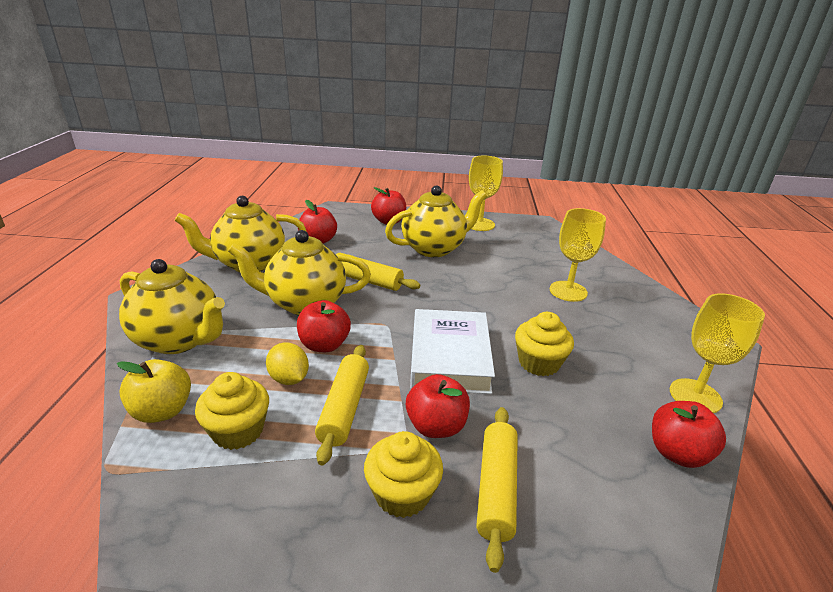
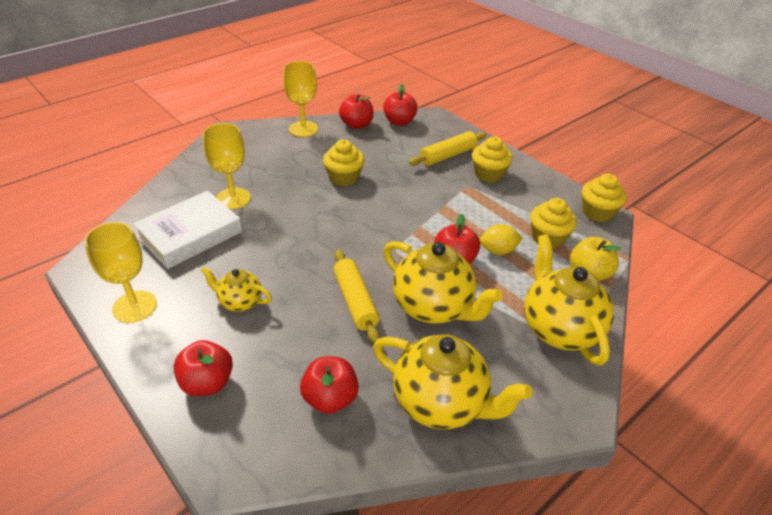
camera: 135 degrees left, 10 degrees up
yellow lemon [266,342,309,385] -> yellow lemon turned 75 degrees clockwise [480,224,523,255]
yellow rolling pin [315,345,369,465] -> none
yellow teapot [385,185,487,257] -> yellow teapot [201,267,272,312], size x0.54
red apple [406,374,470,438] -> red apple moved to [383,84,418,126]
white book [410,309,495,394] -> white book moved to [133,191,242,269]
none -> yellow cupcake [582,174,627,222]

